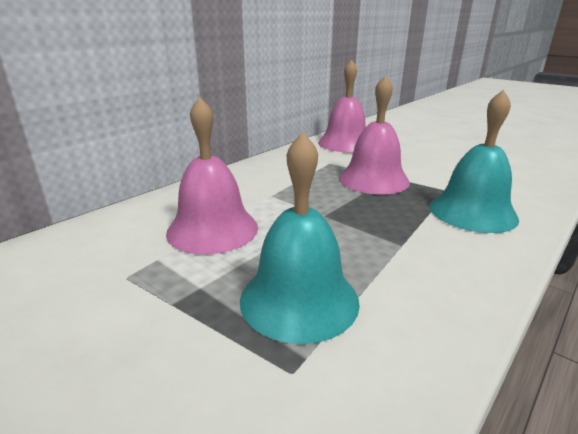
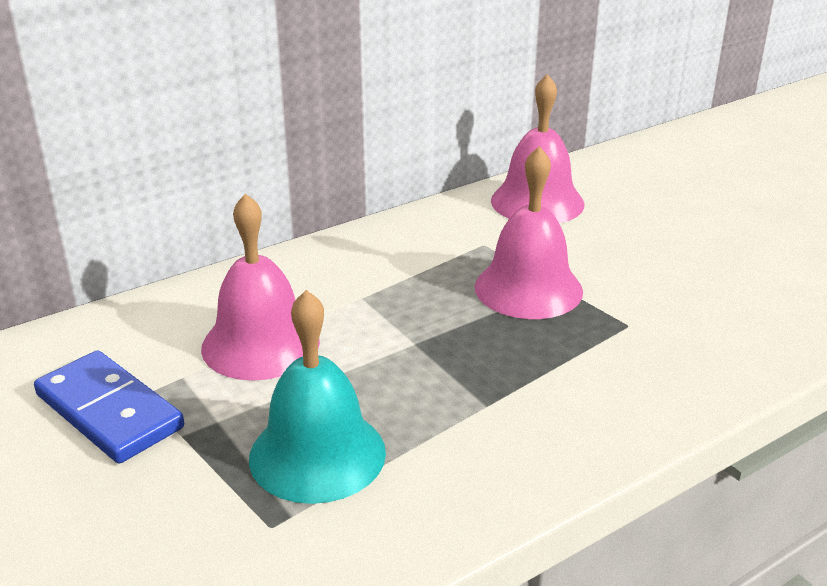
camera: 15 degrees right, 5 degrees up
turquoise bell [429,90,519,233] -> none
none -> blue domino [34,350,184,463]

